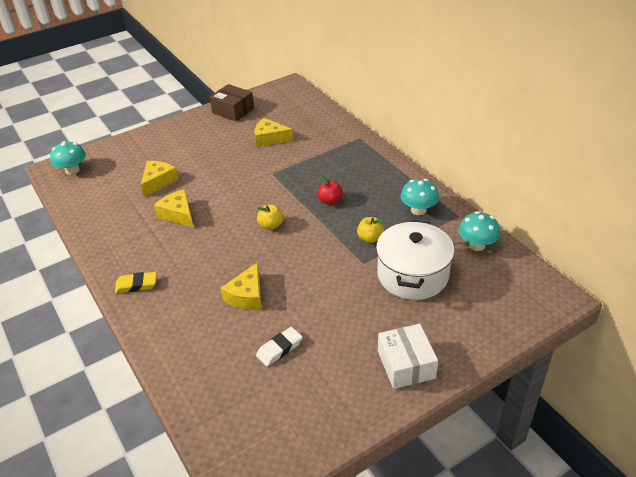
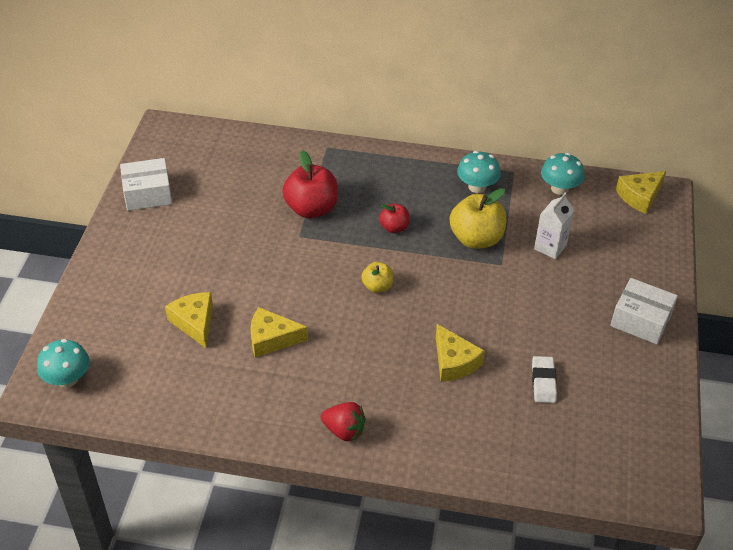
camera: 50 degrees left, 5 degrees up
yellow eraser [115,272,157,293] -> red strawberry [321,402,366,441]
brown box [210,84,254,122] -> white box [120,158,172,211]
yellow cheese [255,118,293,147] -> yellow cheese moved to [616,171,666,214]
yellow apple [357,217,384,243] -> yellow apple [450,188,506,249], size x1.83
white pot [376,220,454,300] -> white carton [534,193,574,259]
none -> red apple [282,150,338,218]

